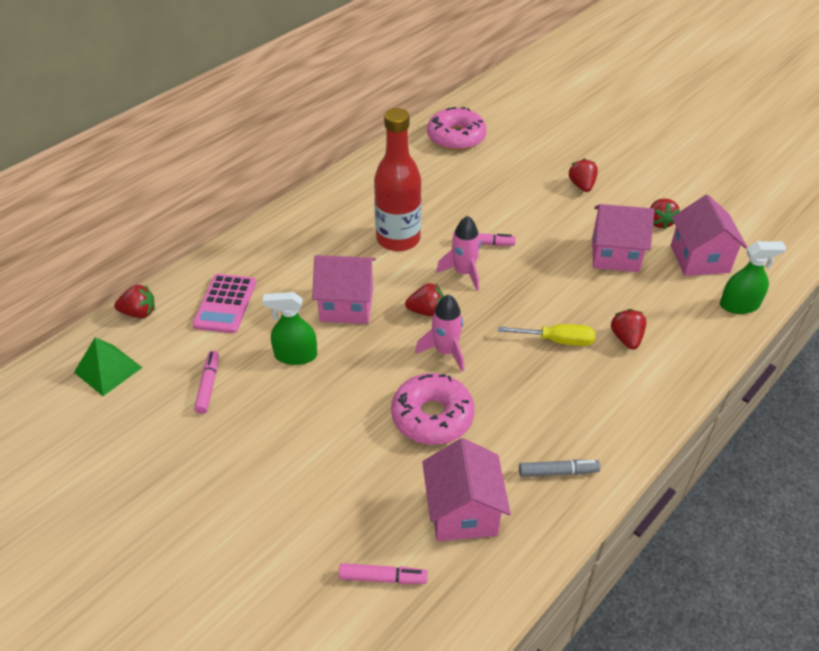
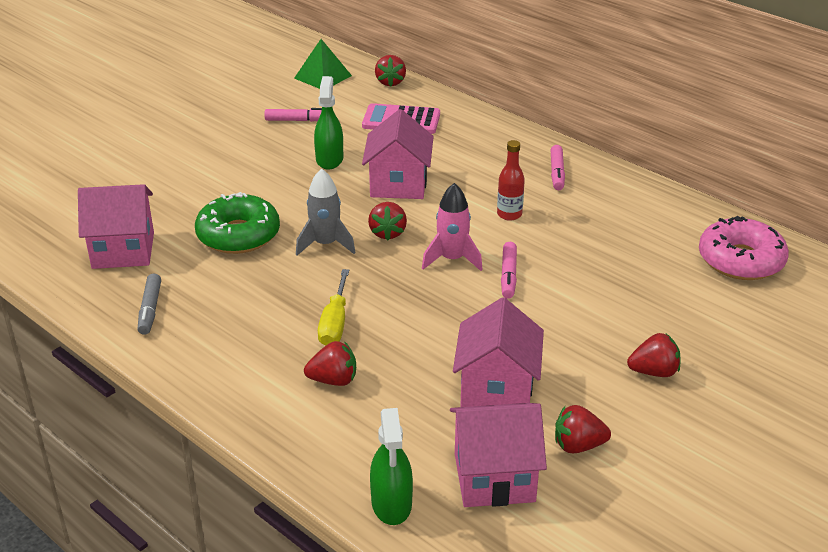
camera: 90 degrees right, 10 degrees down
pink marker [339,563,428,584] -> pink marker moved to [551,145,565,190]
red bottle [374,108,421,252] -> red bottle [497,140,525,221], size x0.47
pink donut [391,373,474,445] -> green donut [195,192,280,254]
pink rocket [415,294,464,372] -> grey rocket [296,168,356,255]

